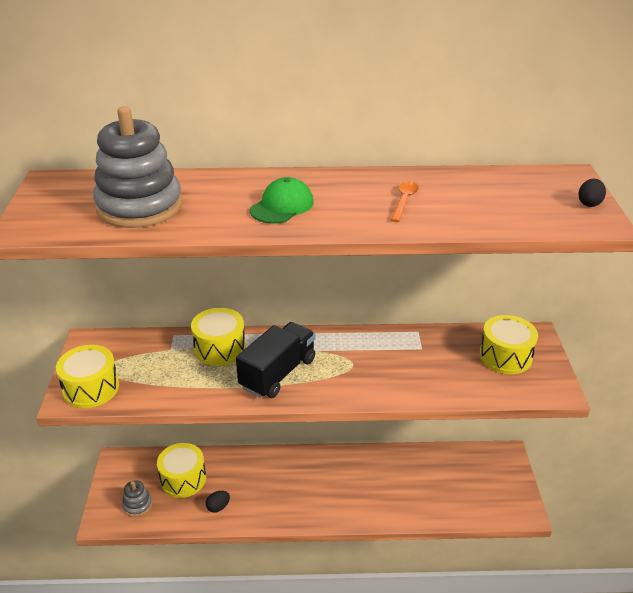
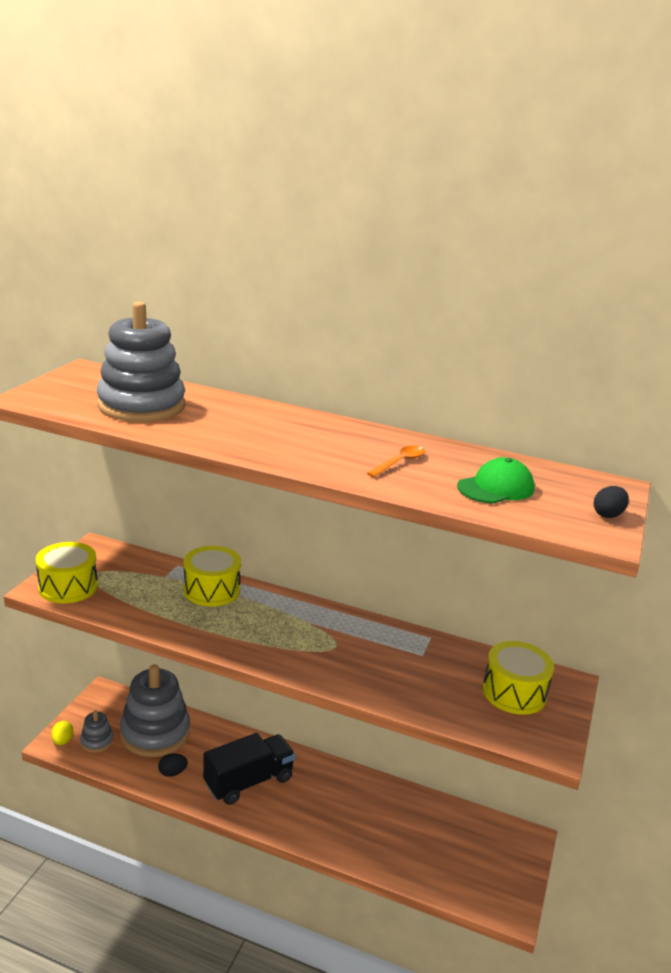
camera: 20 degrees right, 10 degrees down
yellow drum [157,443,206,498] -> grey stacking toy [120,664,190,757]
black truck [236,322,315,398] -> black truck moved to [203,733,295,805]
green cap [250,177,314,224] -> green cap moved to [457,457,535,504]
none -> yellow egg [51,721,73,745]

